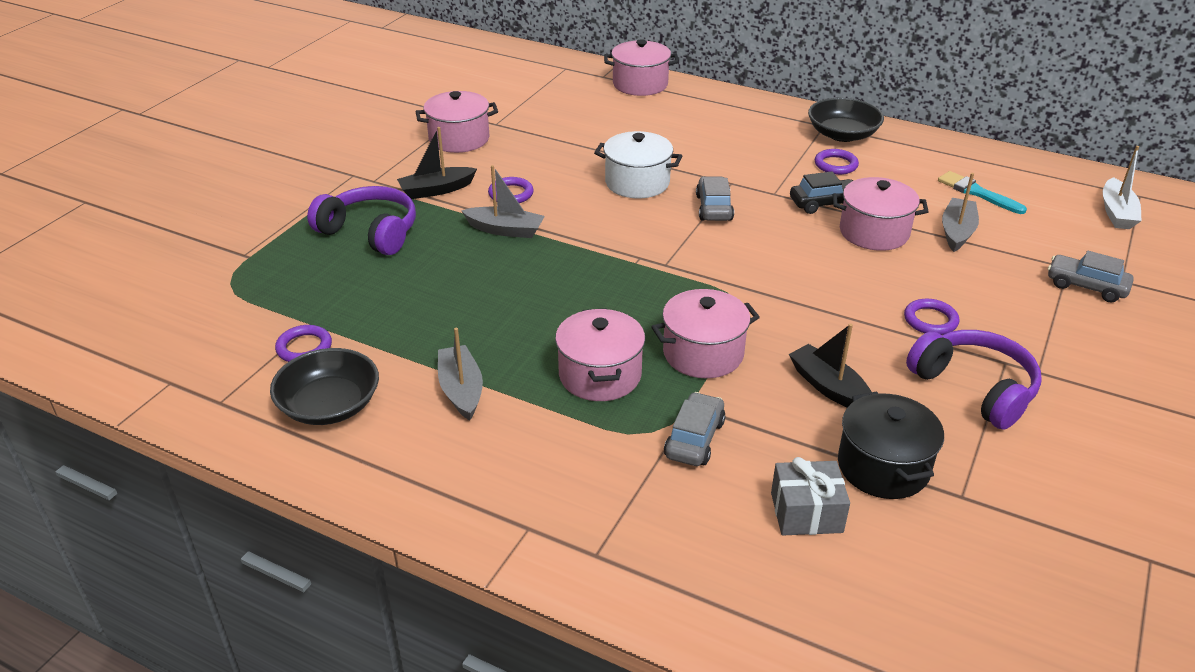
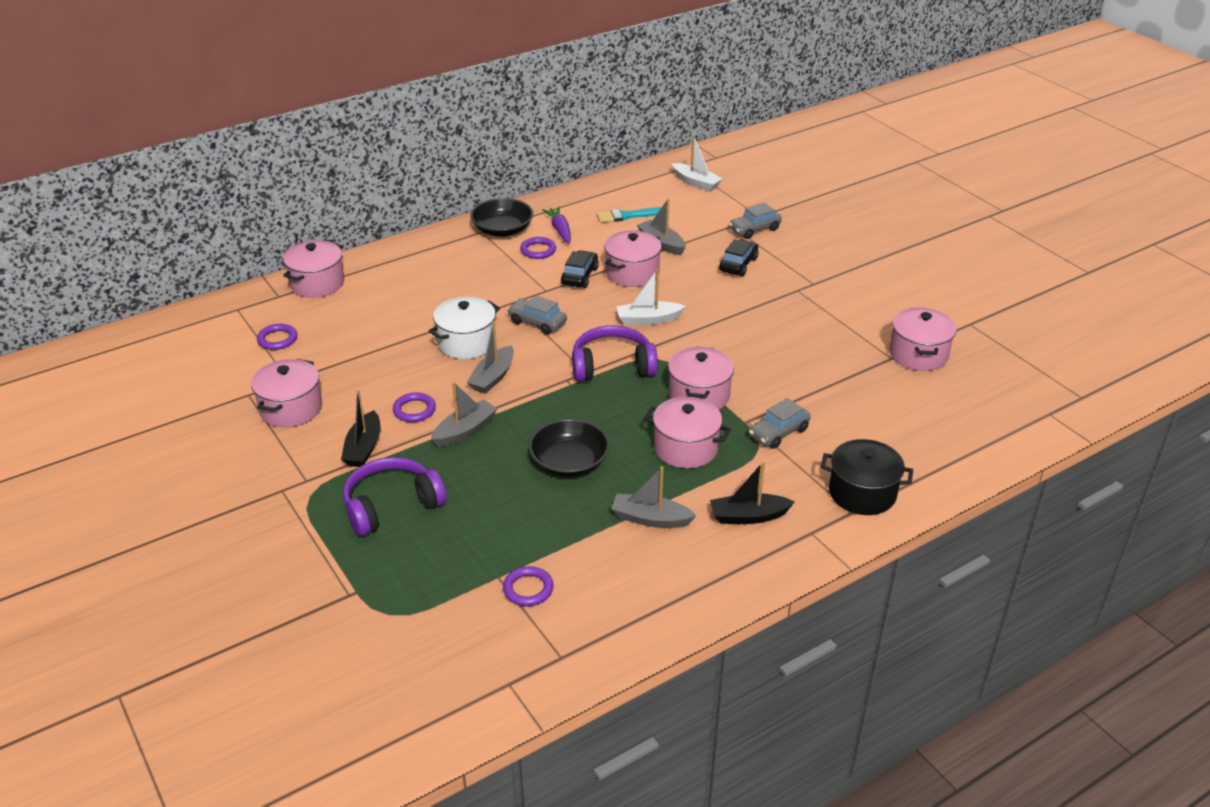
camera: 60 degrees left, 0 degrees up
black bowl [270,348,379,425] -> black bowl moved to [529,419,610,477]
grey car [664,392,725,466] -> grey car turned 90 degrees counterclockwise [749,398,811,449]
grey gift [771,457,850,535] -> none
black boat [789,323,872,408] -> black boat moved to [710,462,794,524]
black pot [838,391,944,499] -> black pot moved to [821,439,913,515]
purple ring [904,299,959,335] -> purple ring moved to [257,324,297,350]
purple headphones [906,330,1042,430] -> purple headphones moved to [572,325,658,382]
none -> grey boat [466,322,514,394]
none -> purple carrot [542,207,571,244]
none -> white boat [616,269,686,325]
none -> black car [719,239,758,276]
none -> pink pot [889,307,956,371]

